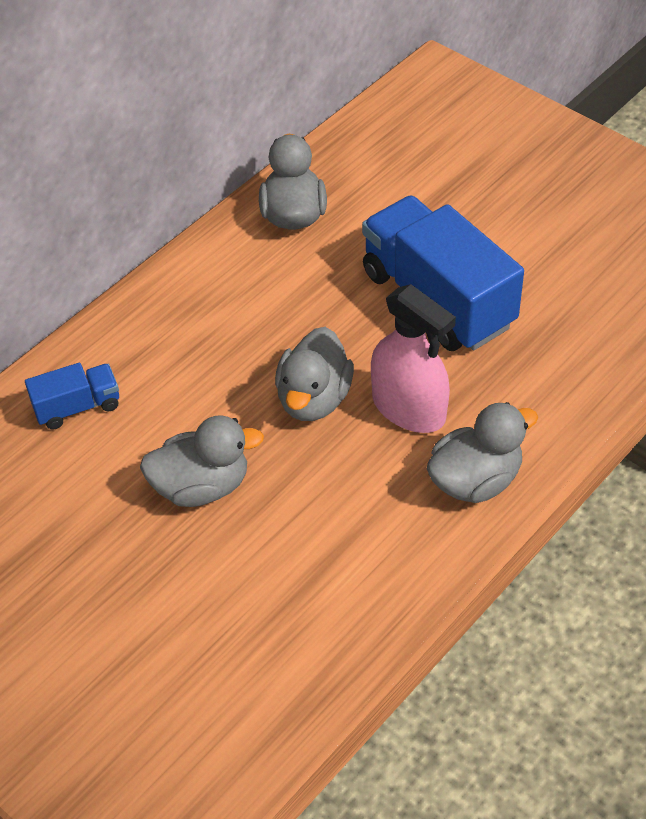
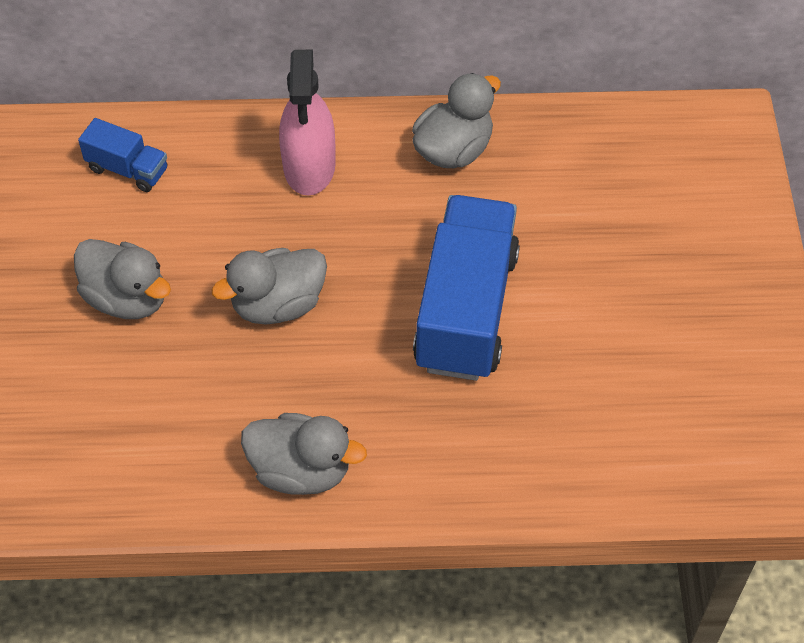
camera: 45 degrees right, 5 degrees up
pink spray bottle [371,284,456,433] -> pink spray bottle moved to [279,50,336,196]

